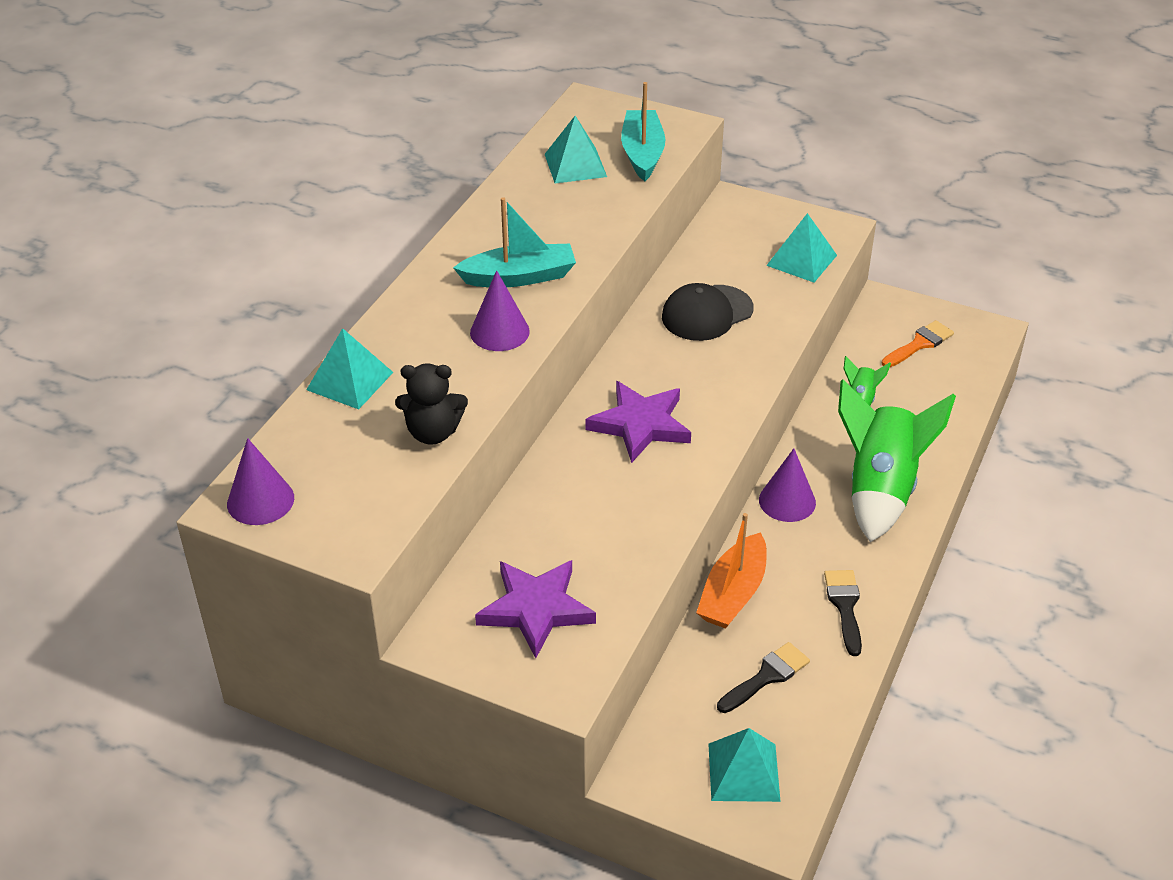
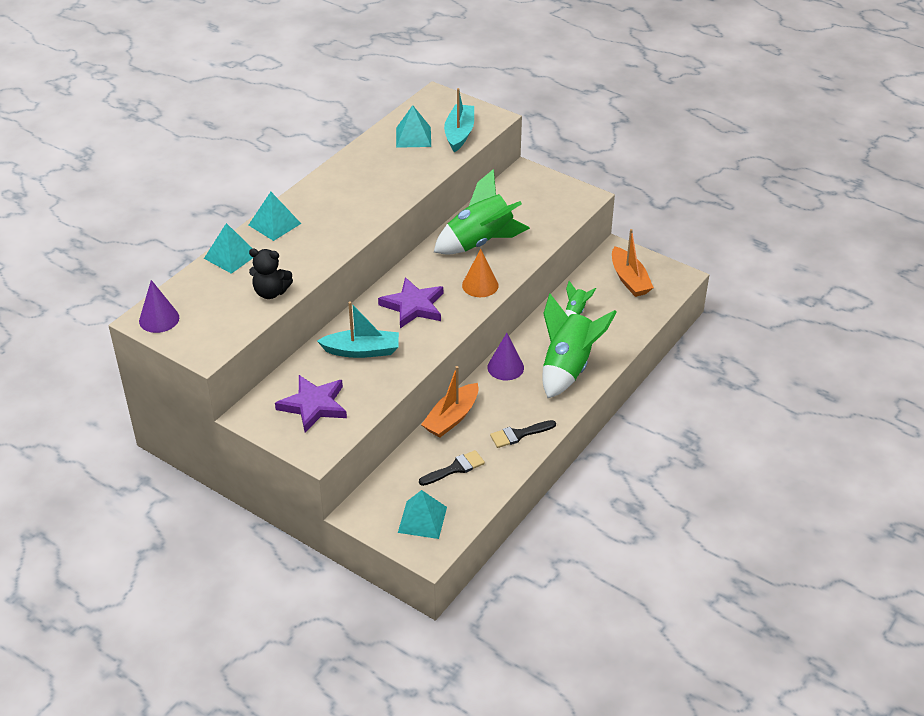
camera: 10 degrees right, 0 degrees up
turquoise boat [453,197,576,287] -> turquoise boat moved to [317,301,399,358]
purple cone [470,270,530,351] -> none
black cap [662,283,754,341] -> green rocket [434,169,530,255]
turquoise pyramid [766,213,837,283] -> turquoise pyramid moved to [249,192,301,241]
black brush [824,570,862,656] -> black brush turned 120 degrees counterclockwise [490,420,556,448]
orange brush [882,320,954,367] -> orange boat [612,229,654,297]
none -> orange cone [462,249,499,297]

